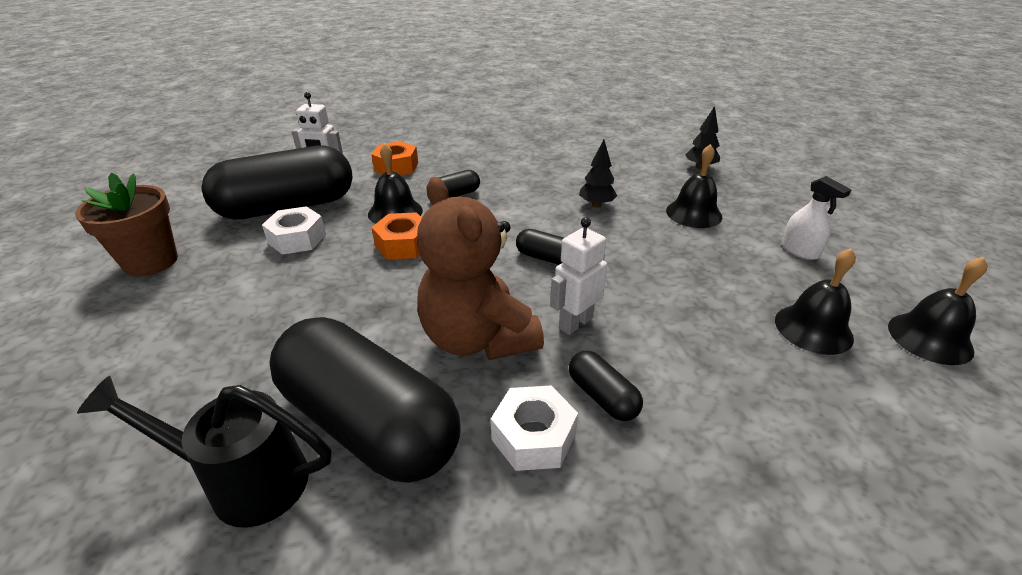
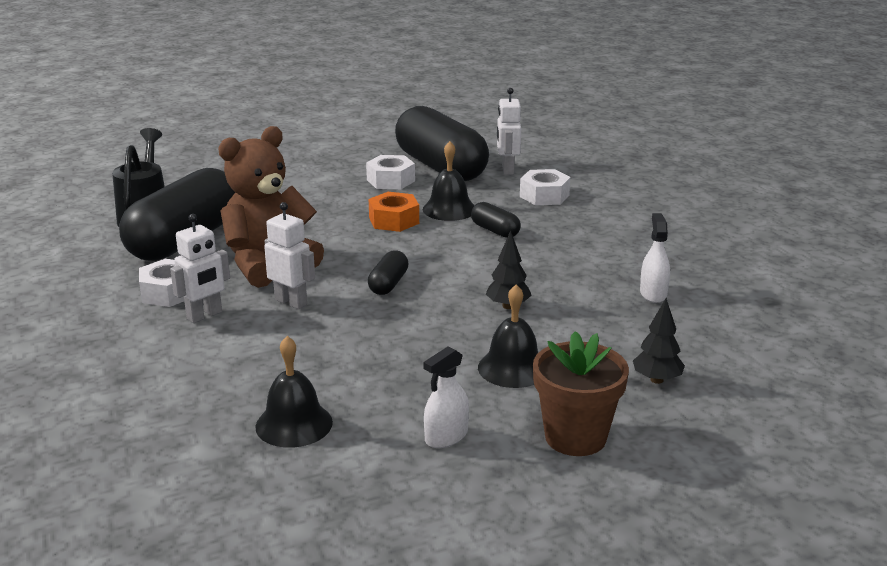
camera: 80 degrees right, 10 degrees down
brown flower pot [75,173,178,277] -> brown flower pot moved to [533,331,629,456]
orange nut [371,141,418,175] -> white nut [520,169,570,205]
black capsule [569,351,643,421] -> white robot [170,214,230,323]
black bell [888,257,987,365] -> none
none -> white spray bottle [640,213,670,303]

